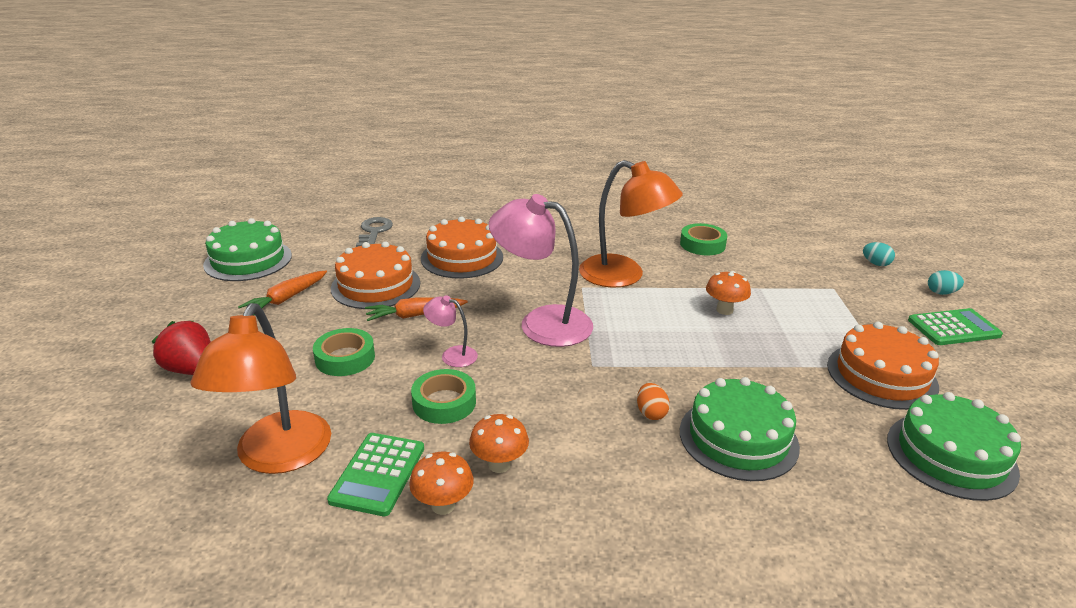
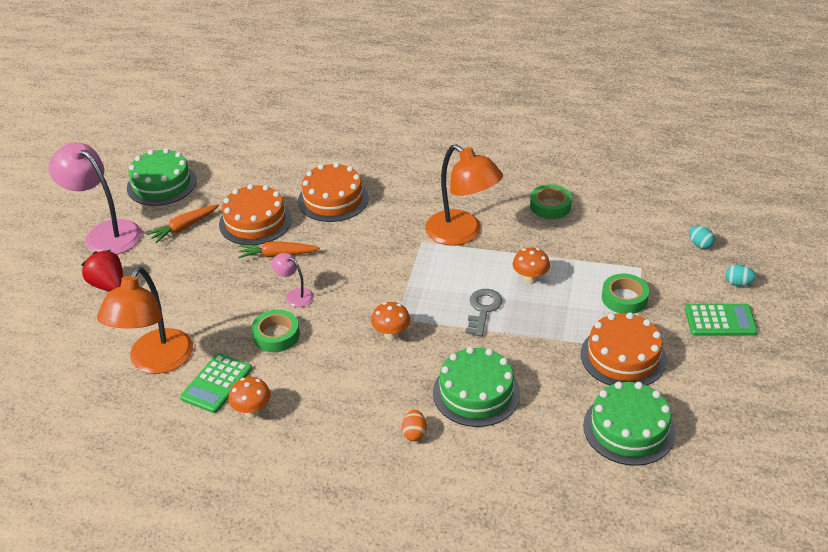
camera: 15 degrees right, 10 degrees up
green tape [313,328,375,376] -> green tape moved to [602,274,649,314]
grey key [356,217,393,247] -> grey key moved to [466,289,503,336]
orange mushroom [469,414,529,473] -> orange mushroom moved to [371,302,410,340]
pink lamp [489,194,593,347] -> pink lamp moved to [48,142,142,255]
orange egg [637,383,670,420] -> orange egg moved to [402,410,427,441]

